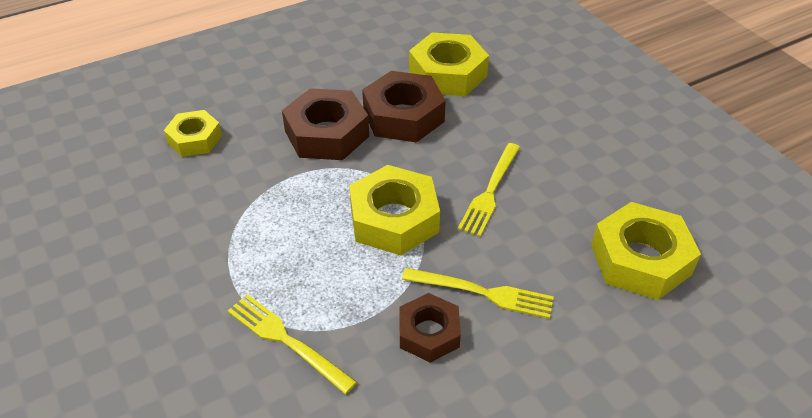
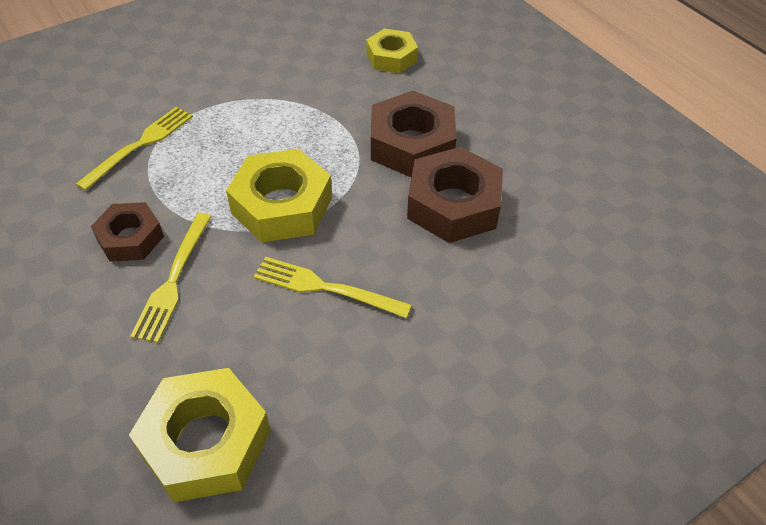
camera: 85 degrees right, 5 degrees up
yellow nut [409,33,489,96] -> none

